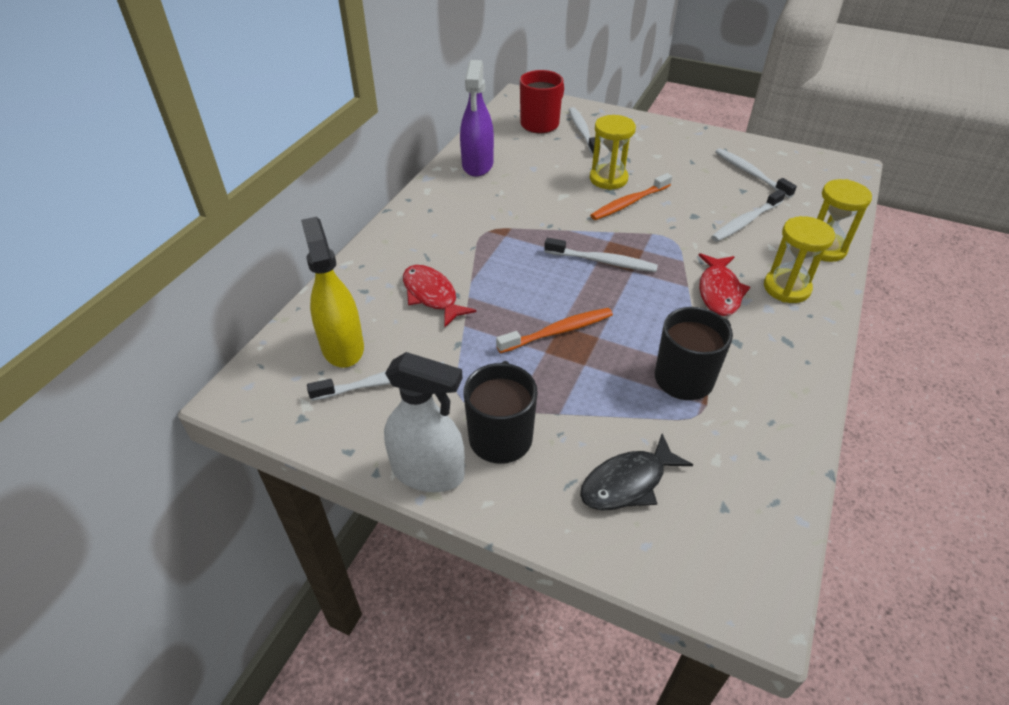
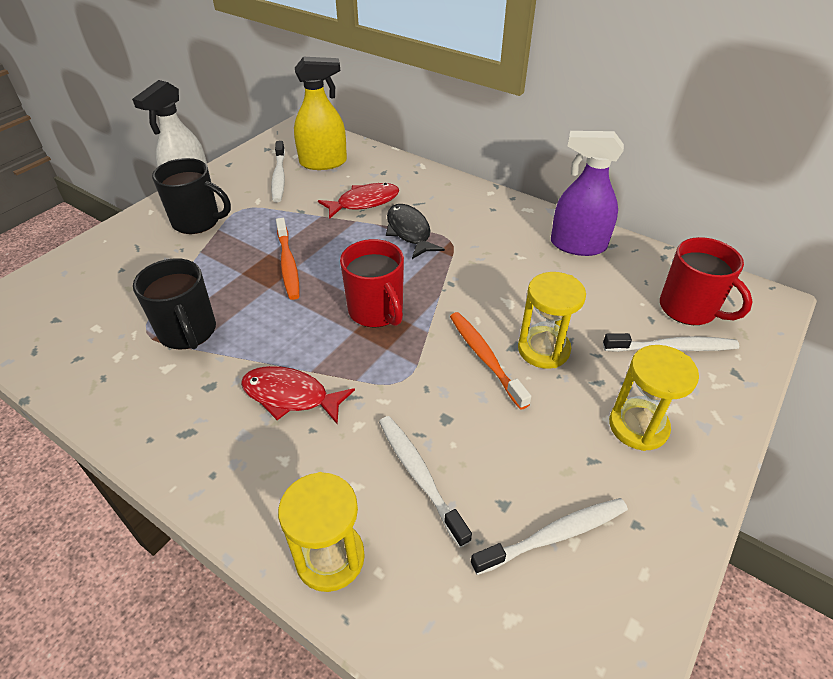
camera: 100 degrees right, 0 degrees up
white toothbrush [544,238,658,272] -> red mug [340,239,404,328]
black fish [580,433,693,510] -> black fish moved to [386,204,445,259]
yellow hourglass [764,216,835,303] -> yellow hourglass moved to [609,345,699,451]

